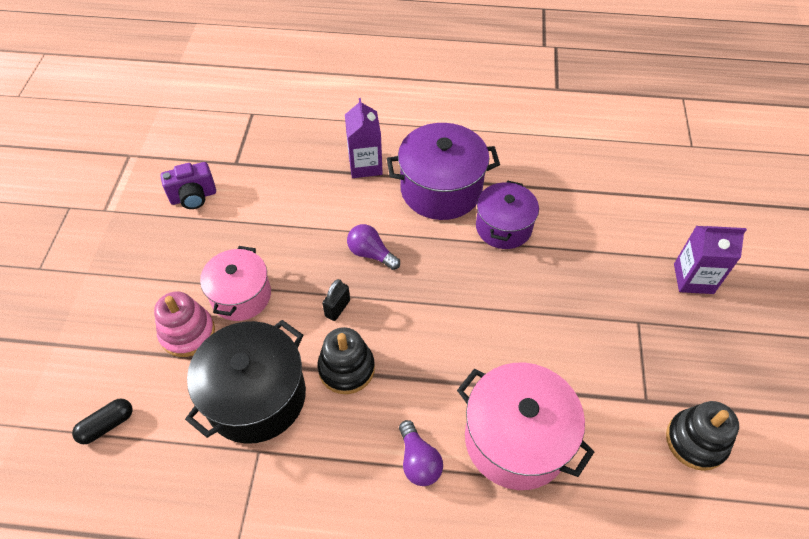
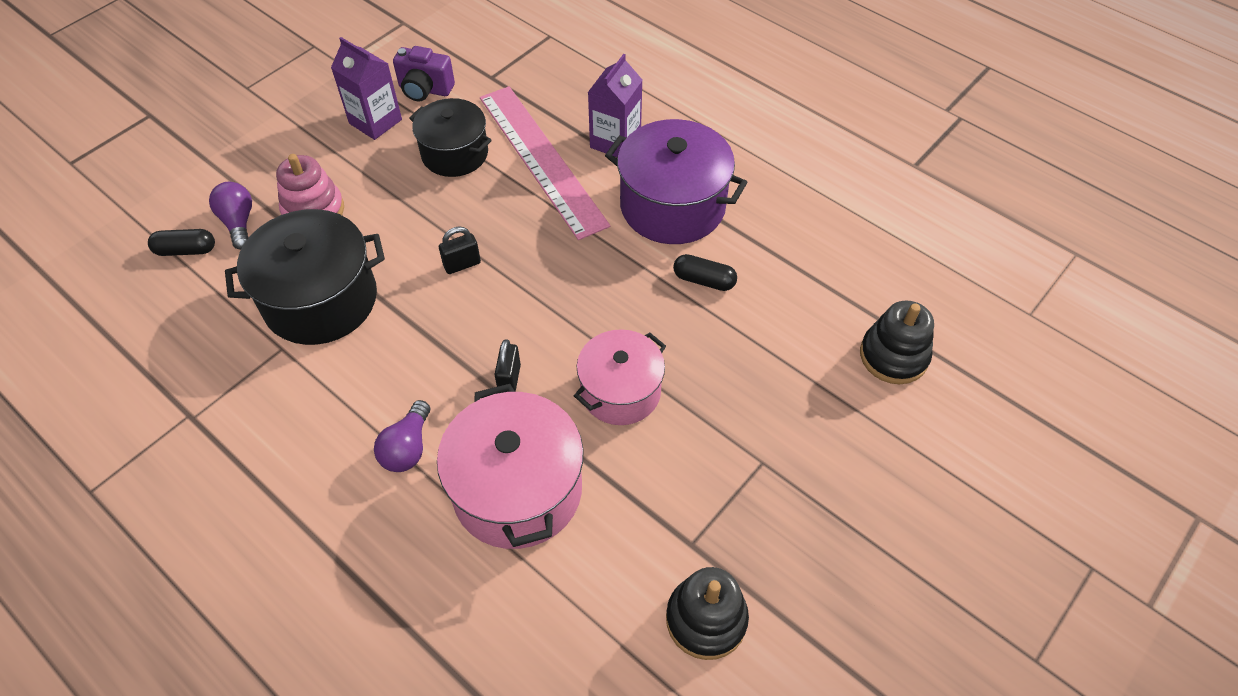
camera: 35 degrees right, 0 degrees up
pink pot [200,246,271,321] -> pink pot moved to [574,329,666,425]
black stacking toy [318,327,375,394] -> black stacking toy moved to [860,301,934,384]
purple light bulb [347,224,400,270] -> purple light bulb moved to [209,182,252,250]
purple pot [476,180,539,249] -> black capsule [673,254,737,291]
purple carton [674,226,747,294] -> purple carton moved to [331,37,402,140]
none -> black pot [409,98,492,177]
none -> pink ruler [480,86,610,240]
none -> black padlock [494,339,521,392]

